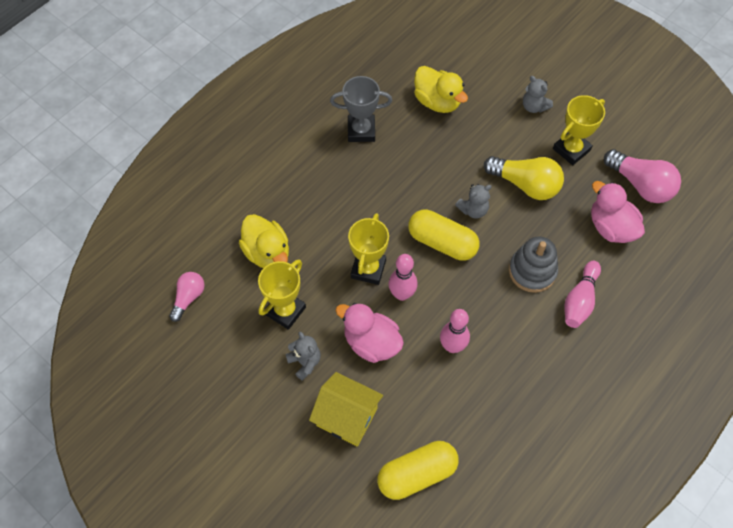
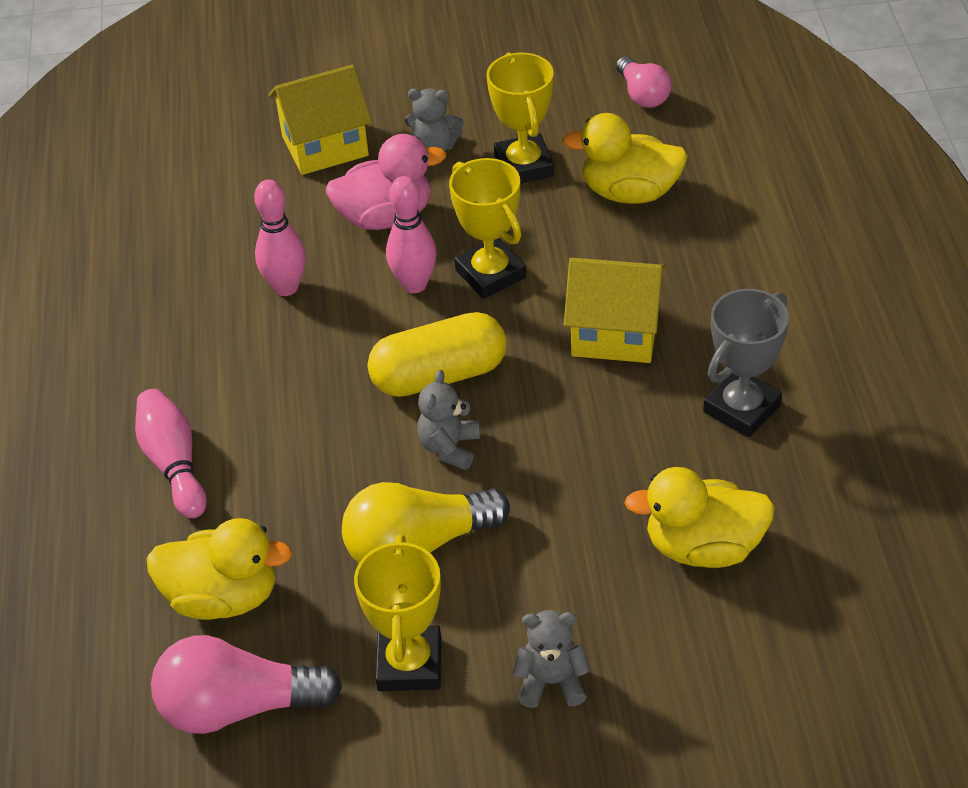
camera: 135 degrees right, 15 degrees down
yellow capsule [377,441,459,500] -> none
grey stacking toy [509,237,558,293] -> none
pink duck [591,181,645,243] -> yellow duck [147,518,293,620]
none -> yellow house [564,258,666,363]

